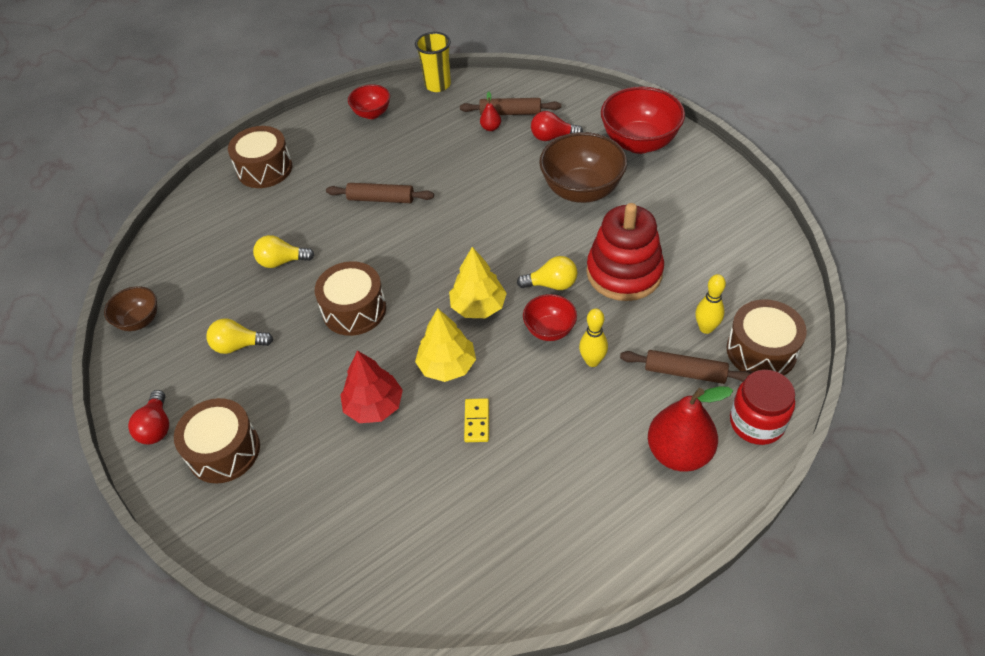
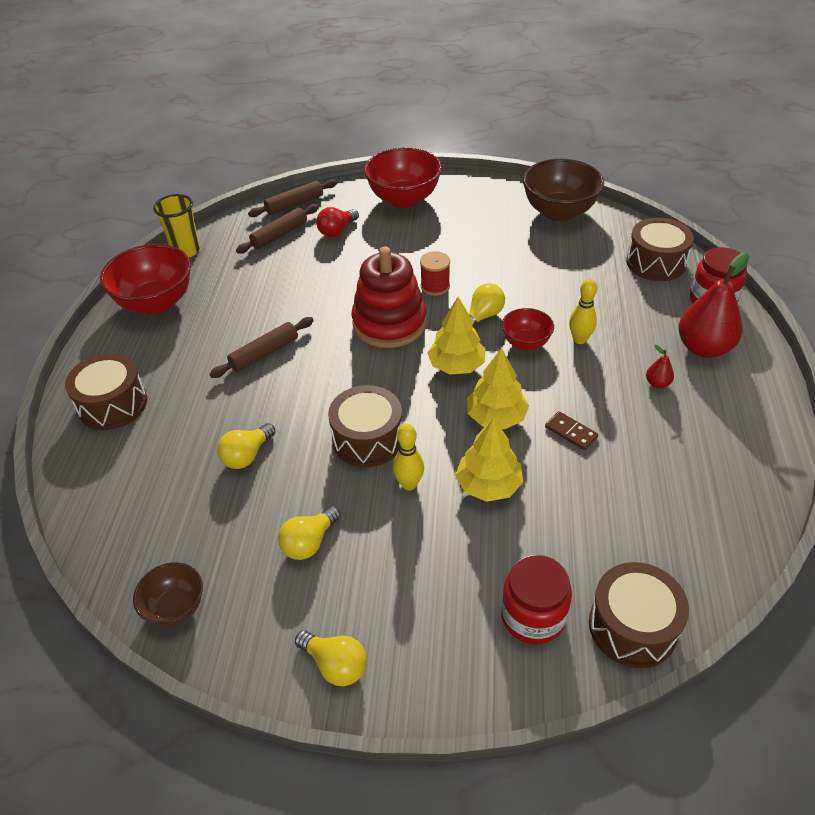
camera: 50 degrees left, 5 degrees down
red light bulb [128,390,169,445] -> yellow light bulb [295,631,367,686]
brown drum [174,398,260,483] -> brown drum moved to [589,562,689,668]
red tree [340,350,403,423] -> yellow tree [455,417,523,502]
red bowl [348,84,390,119] -> red bowl [100,244,191,314], size x1.81
yellow domino [464,398,489,442] -> brown domino [545,411,598,450]
red pear [480,92,501,131] -> red pear moved to [646,344,674,388]
brown bowl [539,132,627,203] -> brown bowl moved to [523,159,604,221]
red stacking toy [586,203,664,301] -> red stacking toy moved to [352,246,427,348]
brown rolling pin [620,350,751,384] -> brown rolling pin moved to [248,179,338,217]
yellow bowling pin [695,274,726,334] -> yellow bowling pin moved to [393,424,424,490]
none -> red spool [420,251,450,296]
none -> red jar [501,555,572,644]

